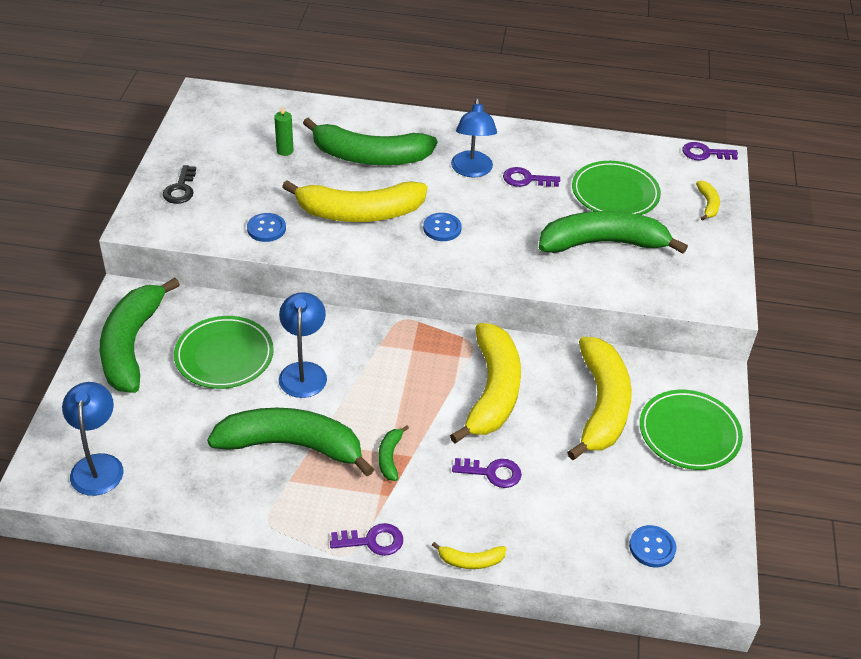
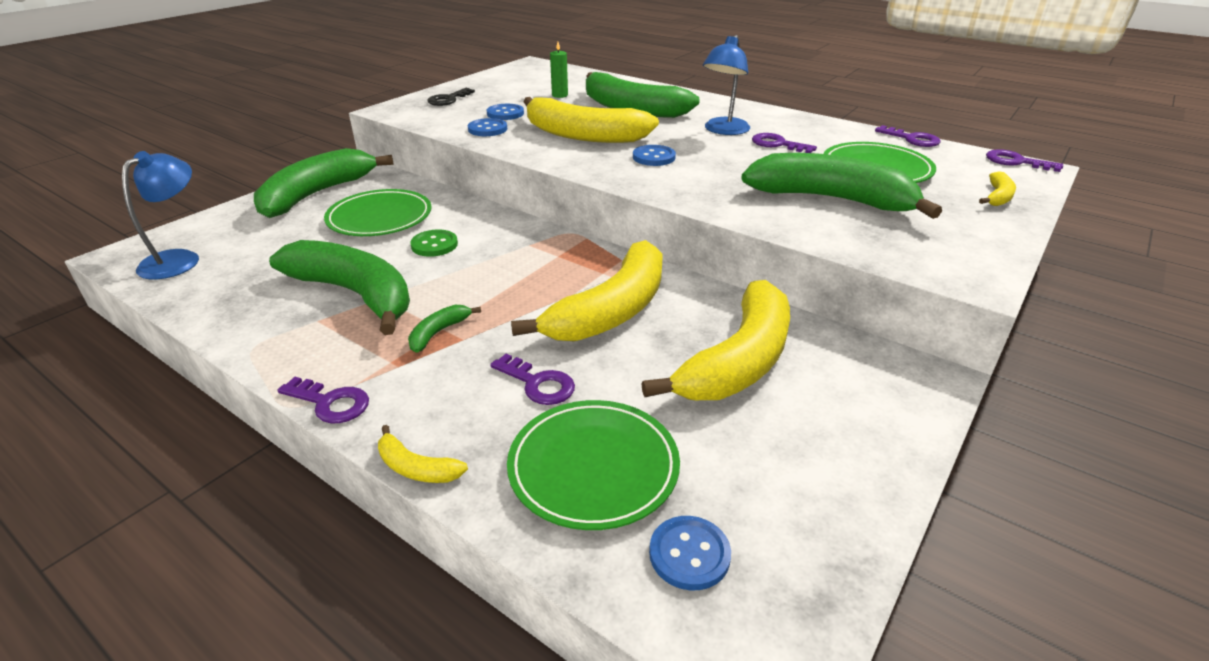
camera: 30 degrees right, 10 degrees down
blue lamp [279,292,327,398] -> green button [410,230,458,257]
green plate [640,390,743,470] -> green plate moved to [507,400,680,530]
none -> blue button [487,104,524,120]
none -> purple key [875,125,941,147]

